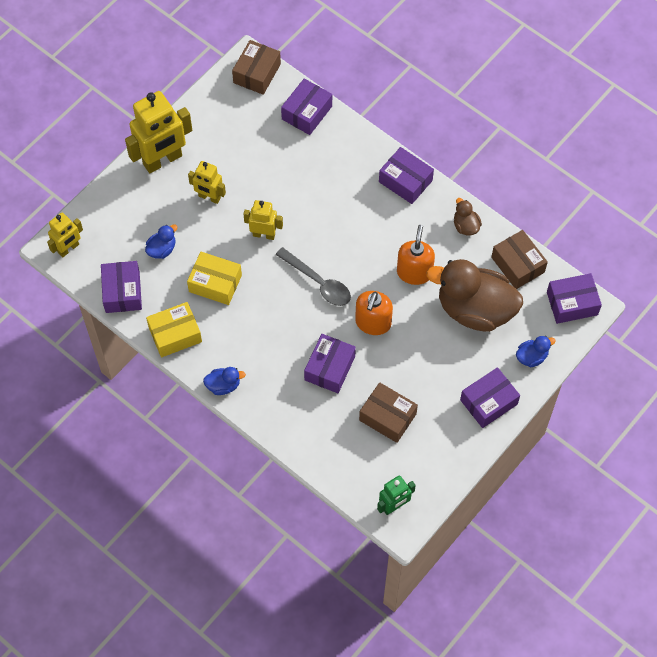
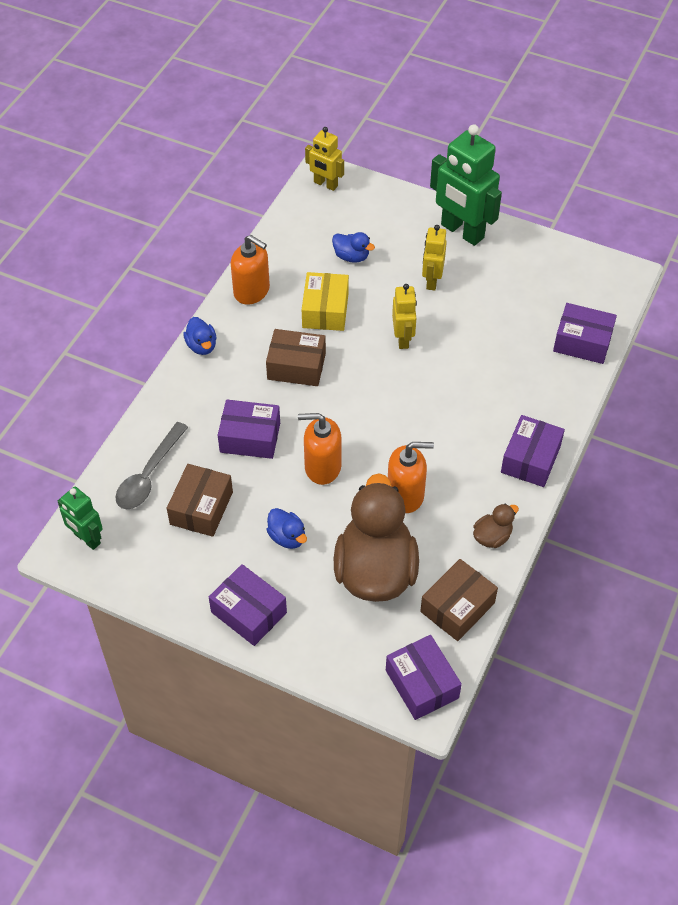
camera: 75 degrees right, 10 degrees down
purple box [101,261,142,313] -> none
yellow robot [125,91,192,173] -> green robot [430,124,502,246]
yellow box [146,302,202,358] -> orange soap dispenser [231,235,270,305]
brown box [232,40,281,95] -> brown box moved to [266,329,326,386]
grey spoon [276,247,351,306] -> grey spoon moved to [116,422,188,509]
blue duck [516,336,556,367] -> blue duck moved to [267,508,307,549]

